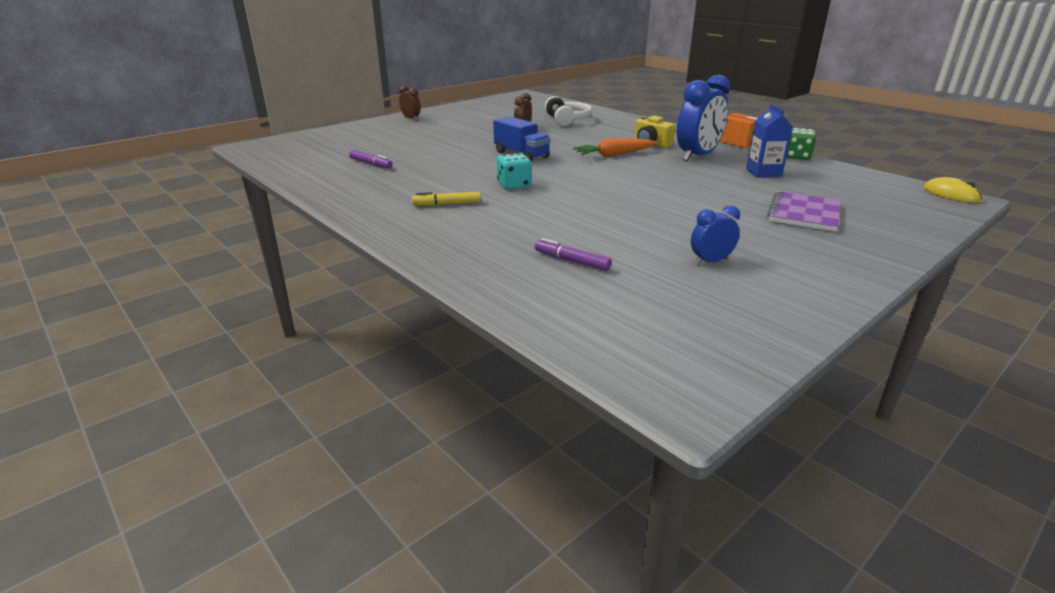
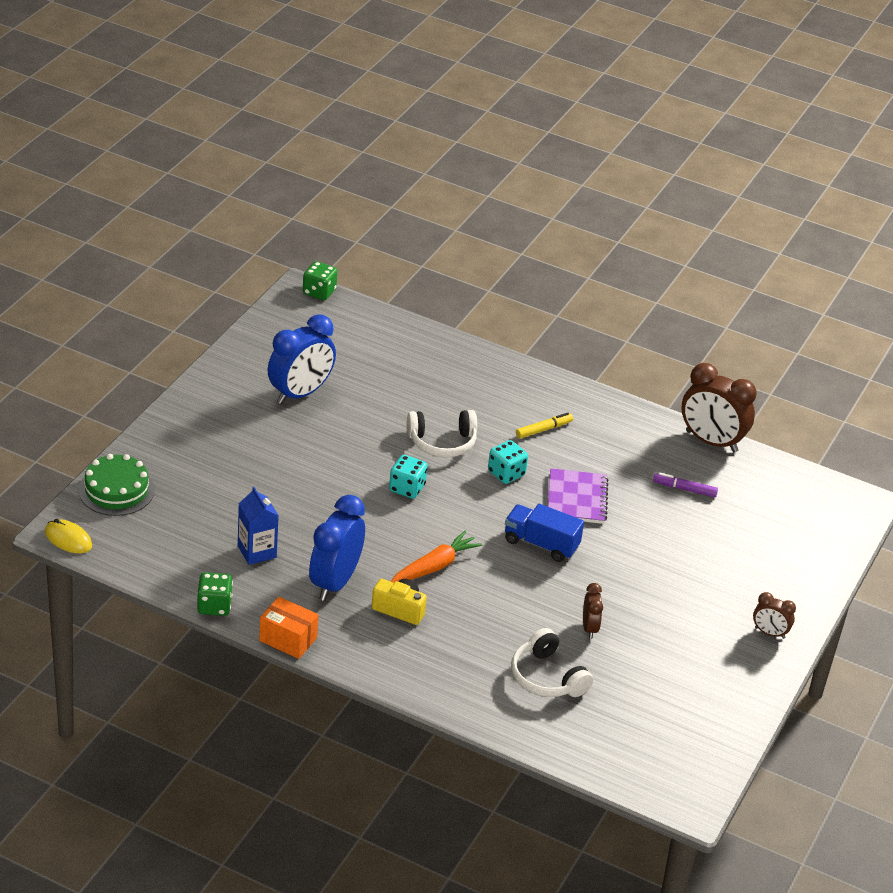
camera: 155 degrees right, 10 degrees up
purple marker [535,238,612,271] -> none
blue clock [691,205,740,265] -> blue clock [268,314,336,404], size x1.97
purple notebook [767,191,841,232] -> purple notebook moved to [548,468,609,524]
none -> green cake [79,454,155,516]
none -> green dice [303,261,338,300]
none -> turquoise dice [389,455,427,499]
none -> white headphones [407,410,477,457]
none -> brown clock [681,363,756,453]

